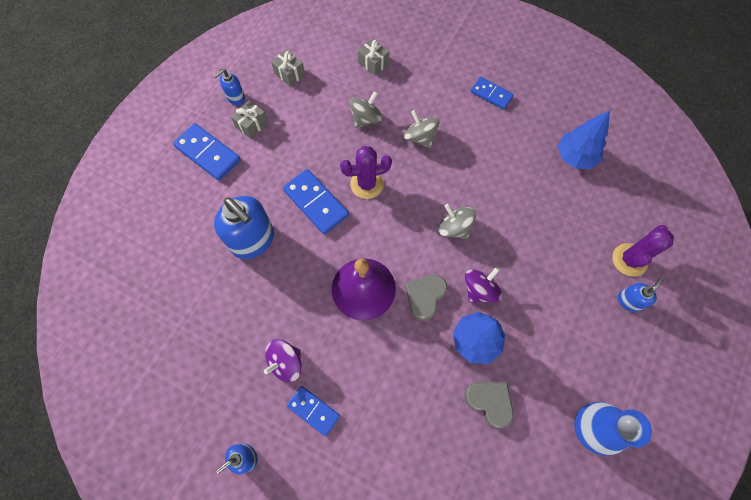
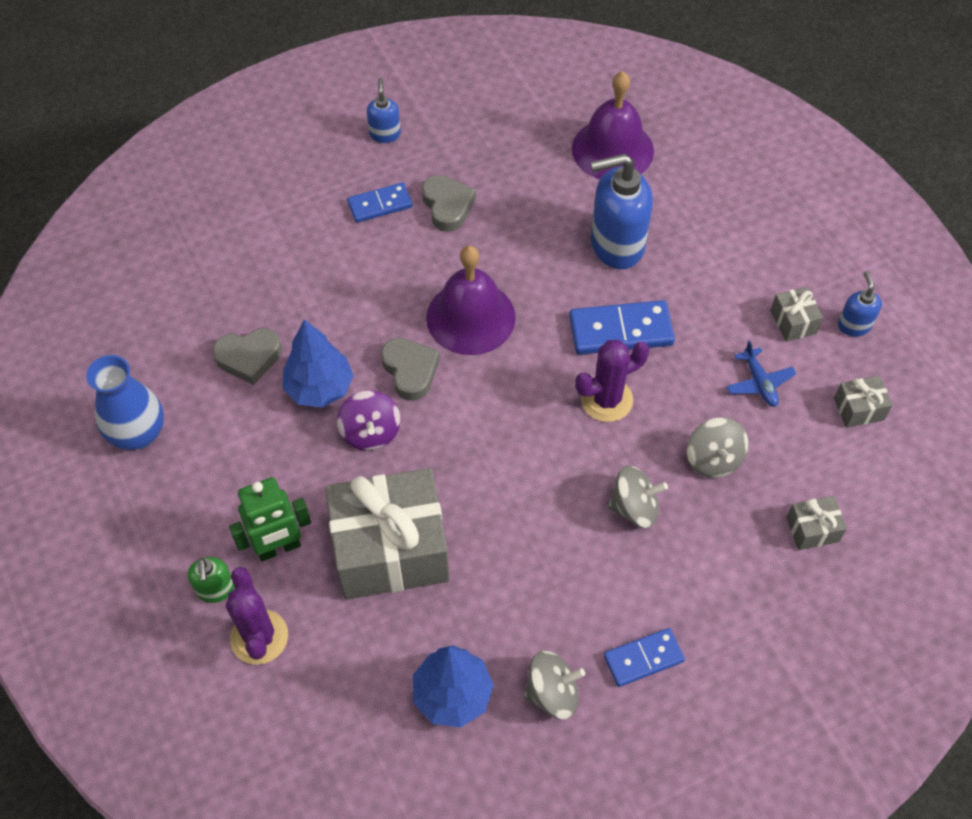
camera: 125 degrees right, 10 degrees down
blue domino [173,123,241,181] -> none
purple spinning top [264,339,301,382] -> grey heart [422,175,476,232]
purple cactus [340,146,392,199] -> purple cactus turned 45 degrees clockwise [575,340,650,422]
grey spinning top [438,204,476,239] -> grey spinning top moved to [524,650,585,719]
blue soap dispenser [618,277,664,312] -> green soap dispenser [188,557,235,603]
none -> green robot [229,477,311,561]
none -> grey gift [325,468,449,600]
none -> purple bell [572,71,654,179]
none -> blue plane [726,340,796,407]

